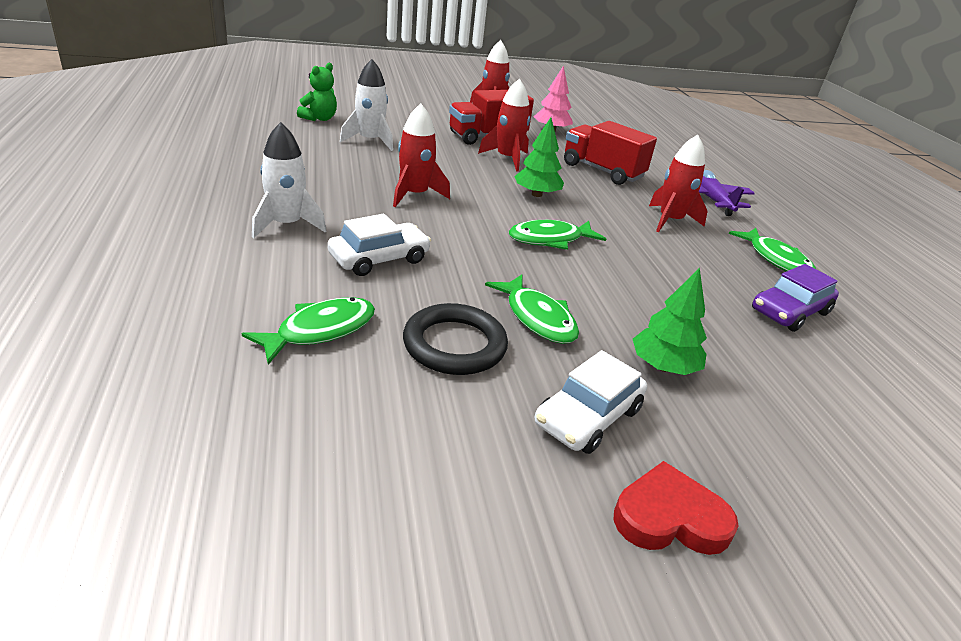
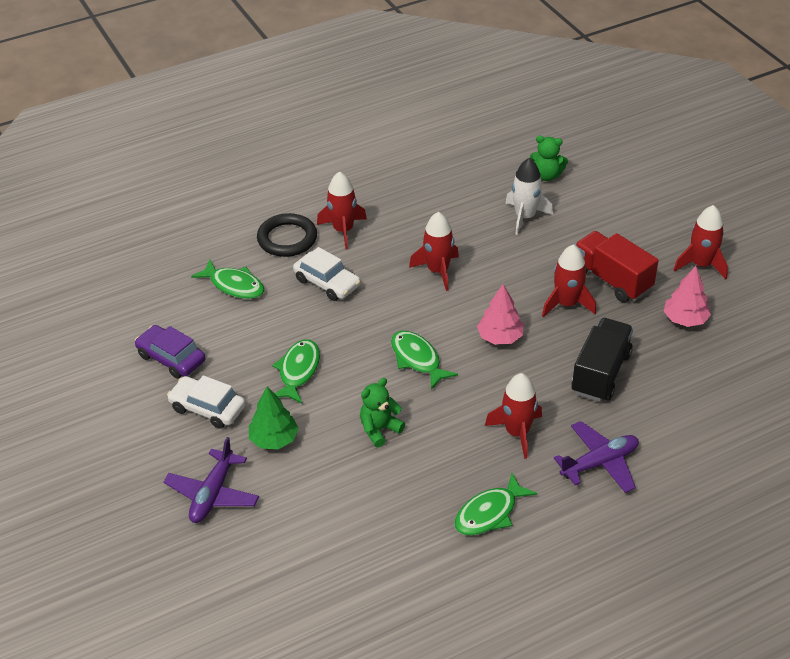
camera: 80 degrees right, 10 degrees up
white rocket [252,122,326,238] -> red rocket [317,171,367,249]
black ring [403,303,508,375] -> black ring moved to [257,213,317,257]
green fish [485,275,579,344] -> green fish turned 150 degrees clockwise [272,339,320,403]
green tree [514,118,564,197] -> pink tree [477,284,524,345]
red truck [564,121,657,185] -> black truck [571,318,633,402]
red heart [613,461,738,555] -> none
purple car [752,264,839,332] -> purple car moved to [135,325,206,379]
none -> purple plane [164,437,259,523]
none -> green teddy bear [360,378,405,447]

